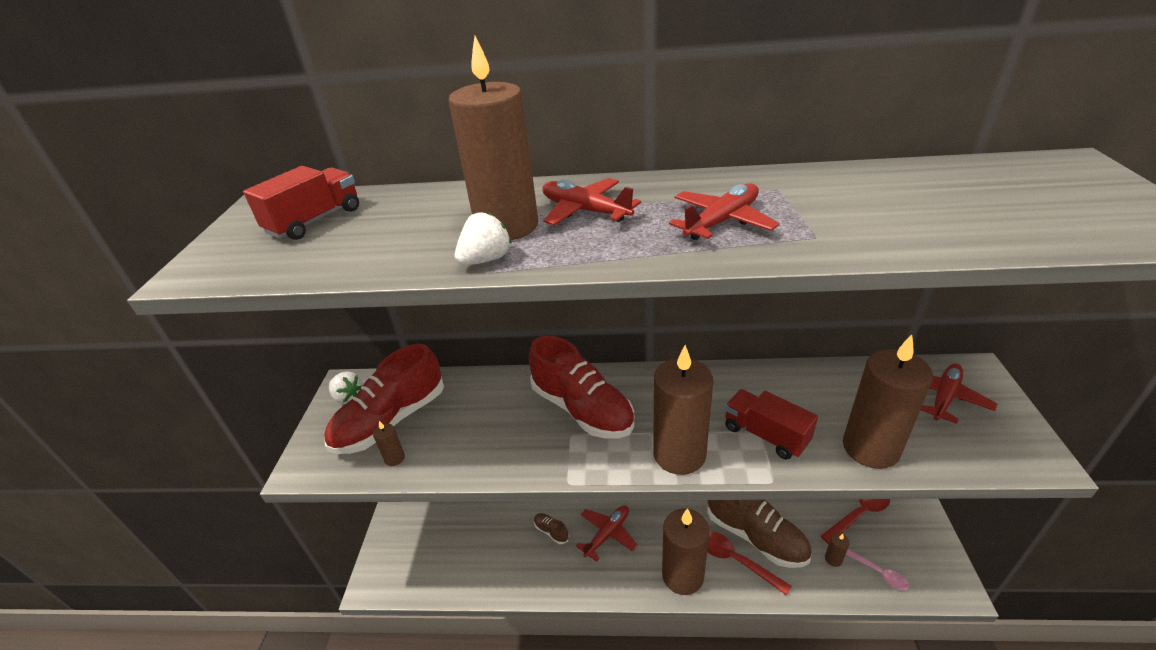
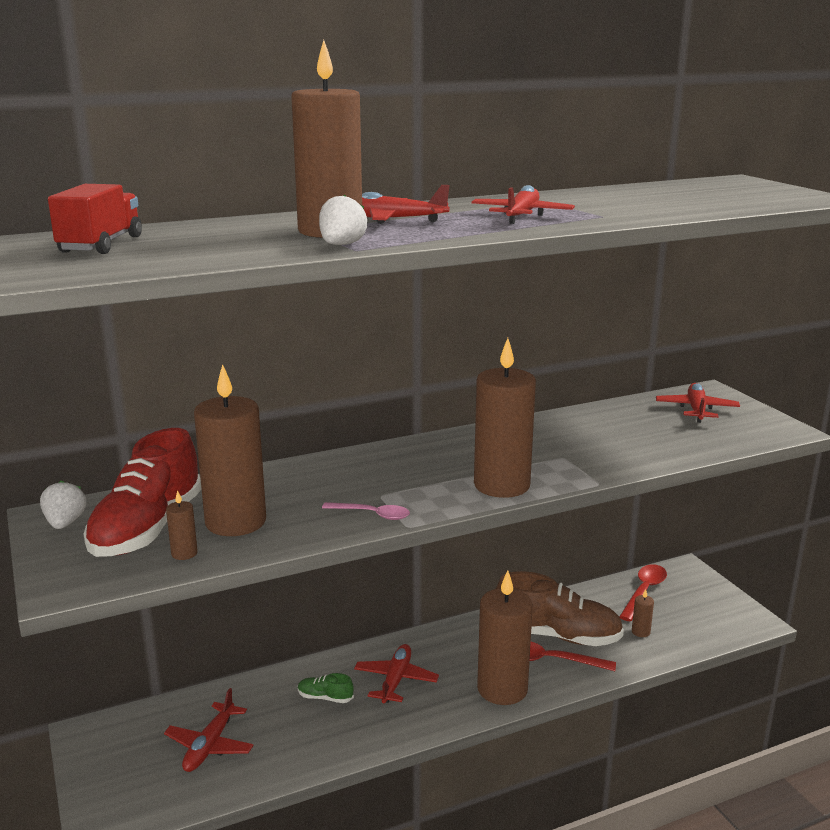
camera: 30 degrees left, 15 degrees down
white strawberry [329,371,363,404] -> white strawberry turned 105 degrees counterclockwise [40,481,86,529]
red shoe [529,336,634,438] -> none
brown shoe [534,513,569,544] -> green shoe [298,673,354,703]
red truck [725,389,818,459] -> none
brown candle [843,335,933,469] -> brown candle moved to [194,364,266,536]
pink spoon [846,549,909,590] -> pink spoon moved to [322,502,410,520]
none -> red plane [164,688,254,772]

